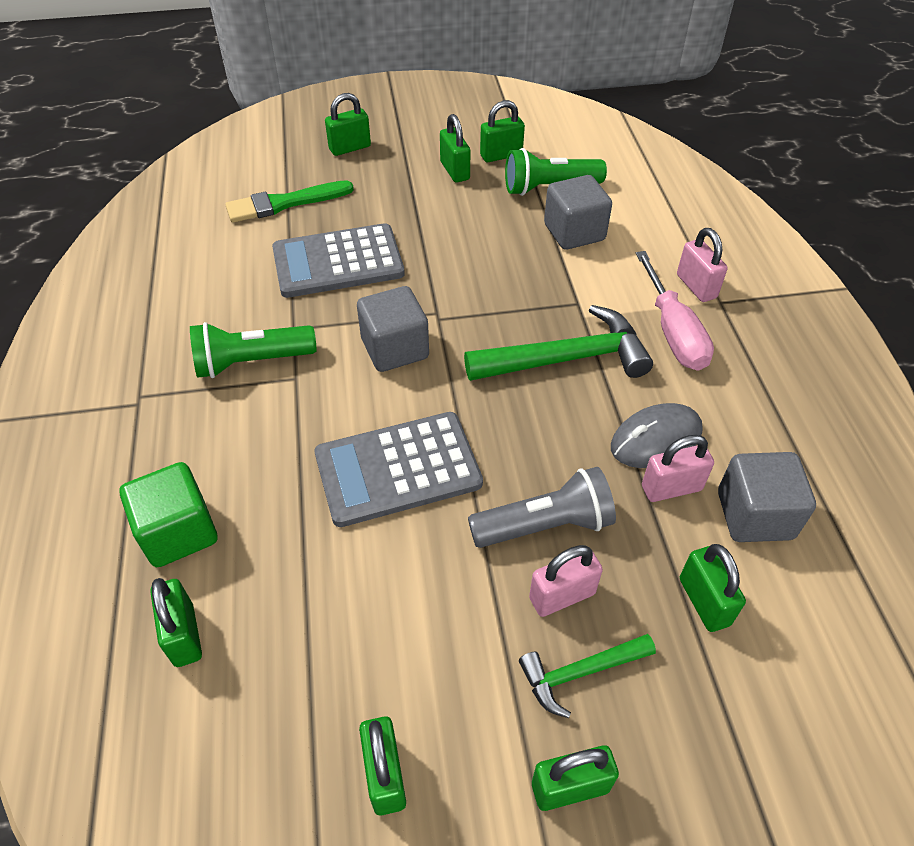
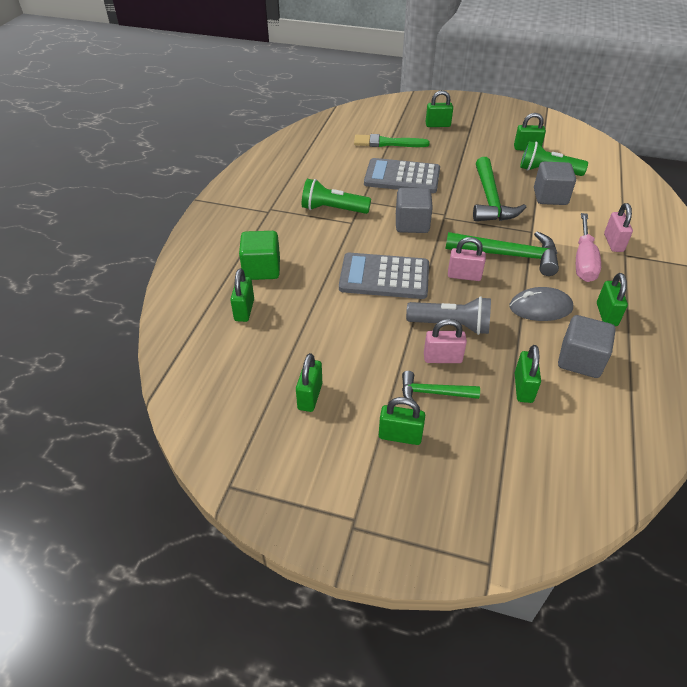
camera: 25 degrees right, 5 degrees down
green padlock [440,114,471,183] -> green padlock moved to [597,273,628,326]
pink padlock [642,435,714,502] -> pink padlock moved to [448,237,486,281]
none -> green hammer [473,157,526,221]

